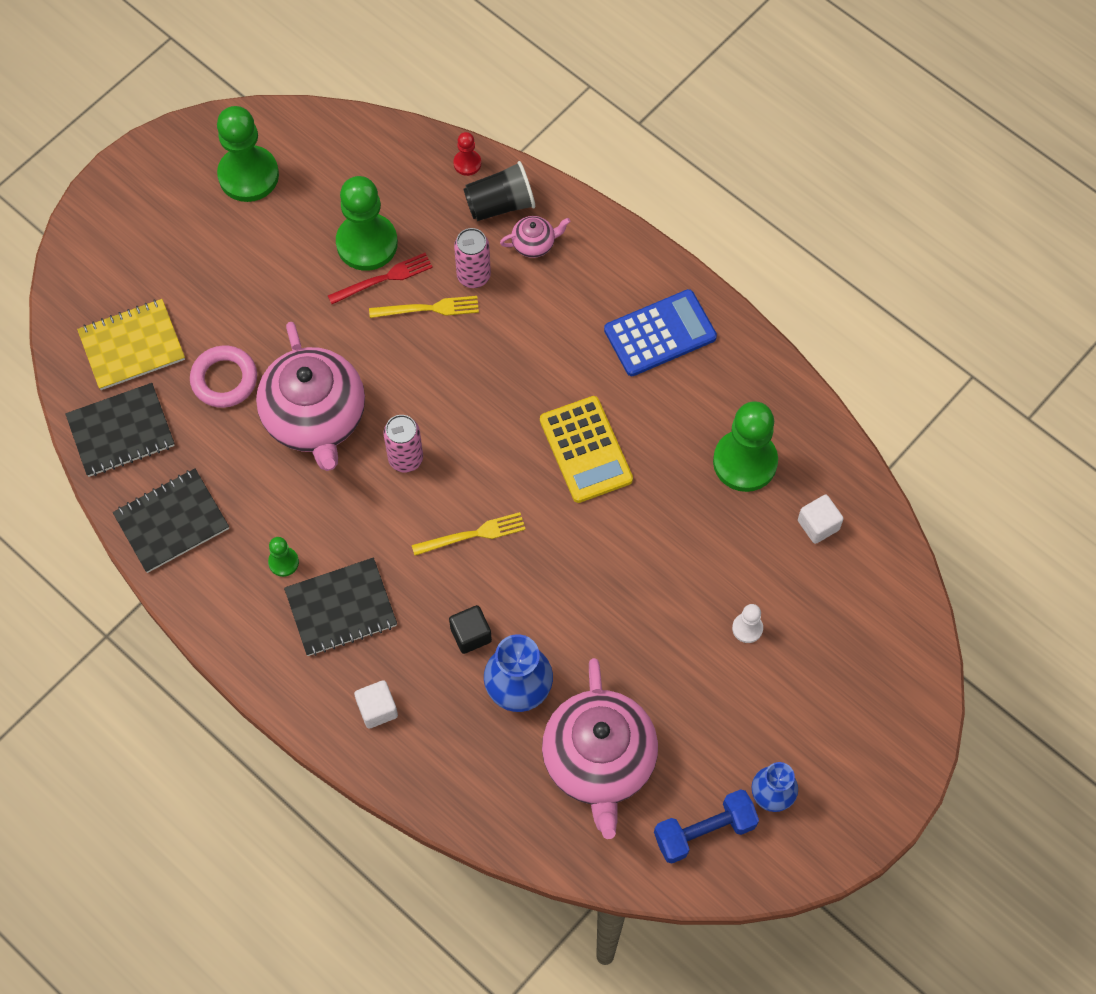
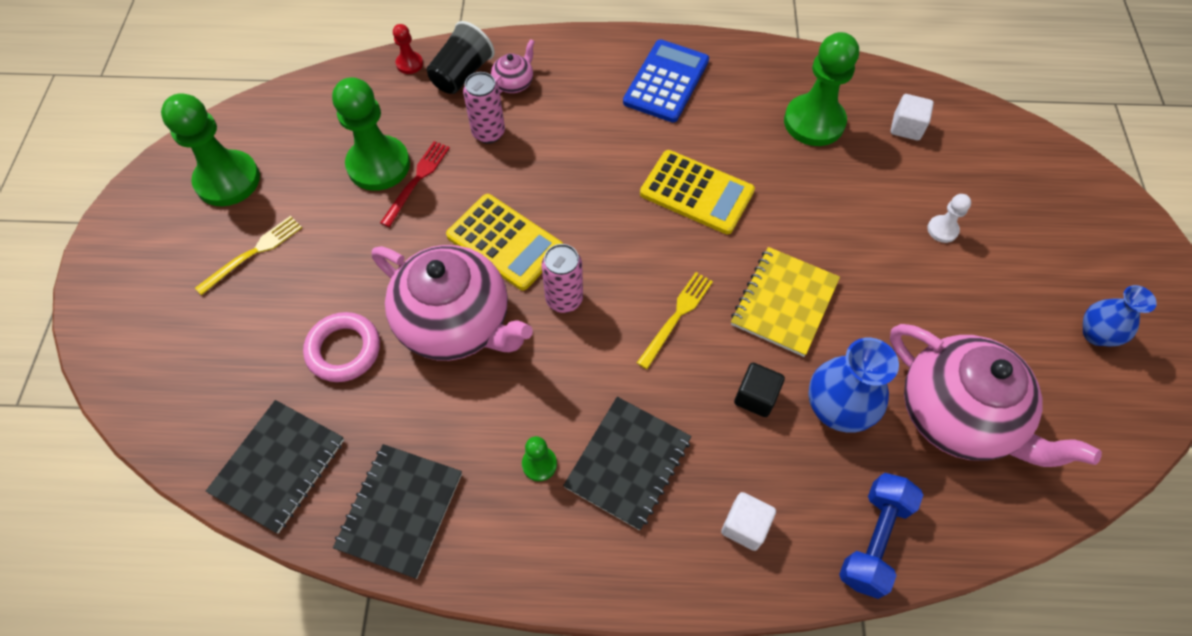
camera: 40 degrees left, 5 degrees down
yellow notebook [77,299,185,390] -> yellow notebook moved to [731,247,840,357]
yellow fork [369,296,479,318] -> yellow fork moved to [195,216,302,295]
blue dumbbell [654,789,759,863] -> blue dumbbell moved to [839,473,923,599]
none -> yellow calculator [446,194,563,290]

